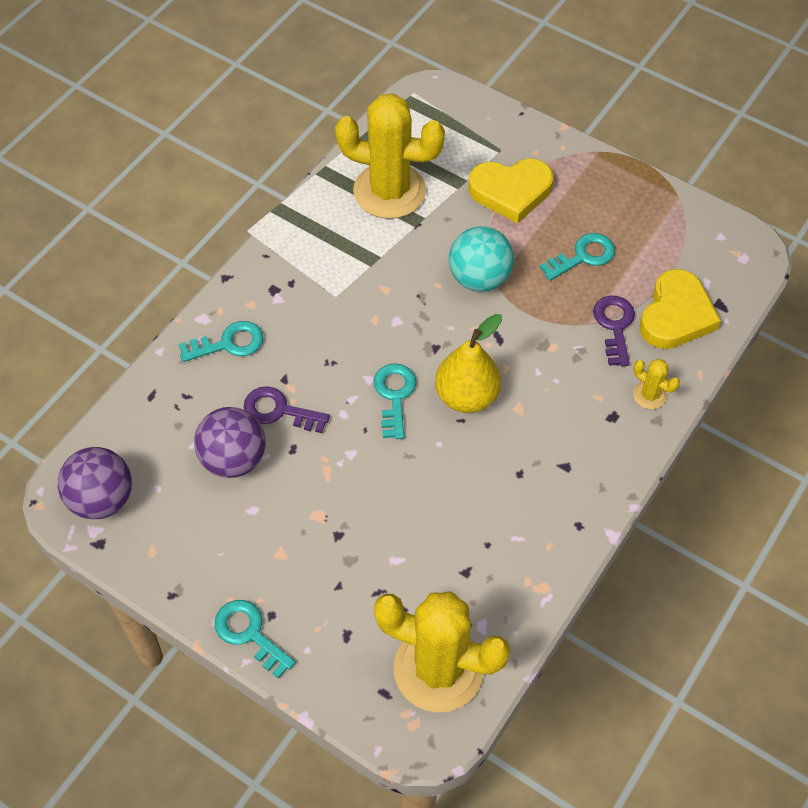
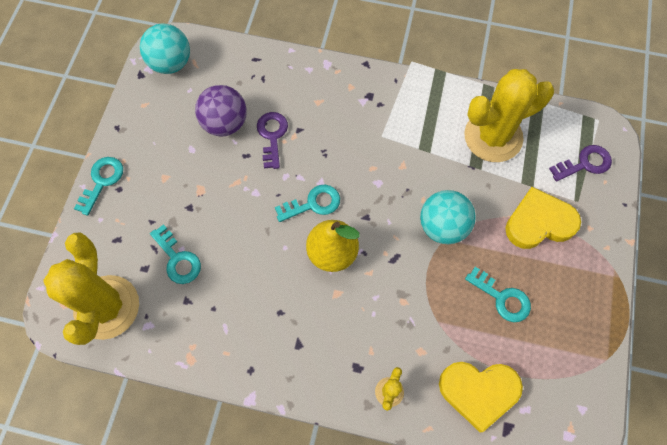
camera: 70 degrees right, 10 degrees up
purple ball [58,447,132,519] -> turquoise ball [140,24,190,74]
turquoise key [179,321,264,362] -> turquoise key moved to [150,224,201,284]
yellow cactus [335,93,445,219] -> yellow cactus turned 75 degrees clockwise [464,69,554,162]
yellow heart [468,158,553,223] -> yellow heart turned 105 degrees clockwise [505,187,581,249]
purple key [593,295,635,366] -> purple key moved to [549,145,612,182]

